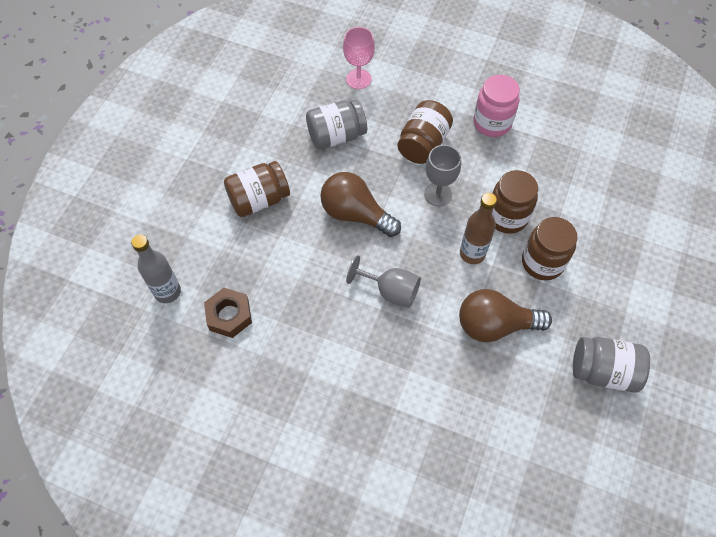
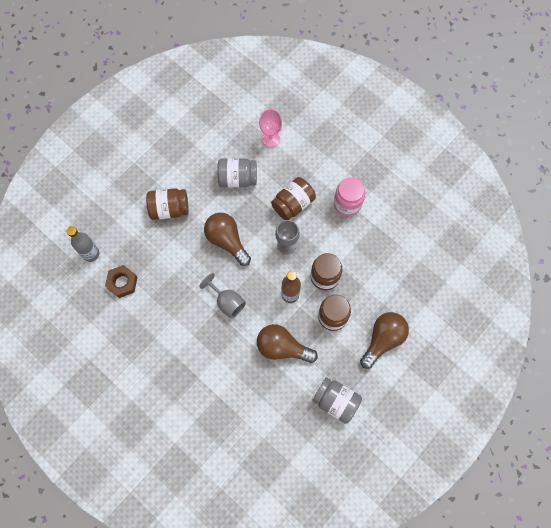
camera: 20 degrees right, 10 degrees up
none -> brown light bulb [360,312,409,369]

